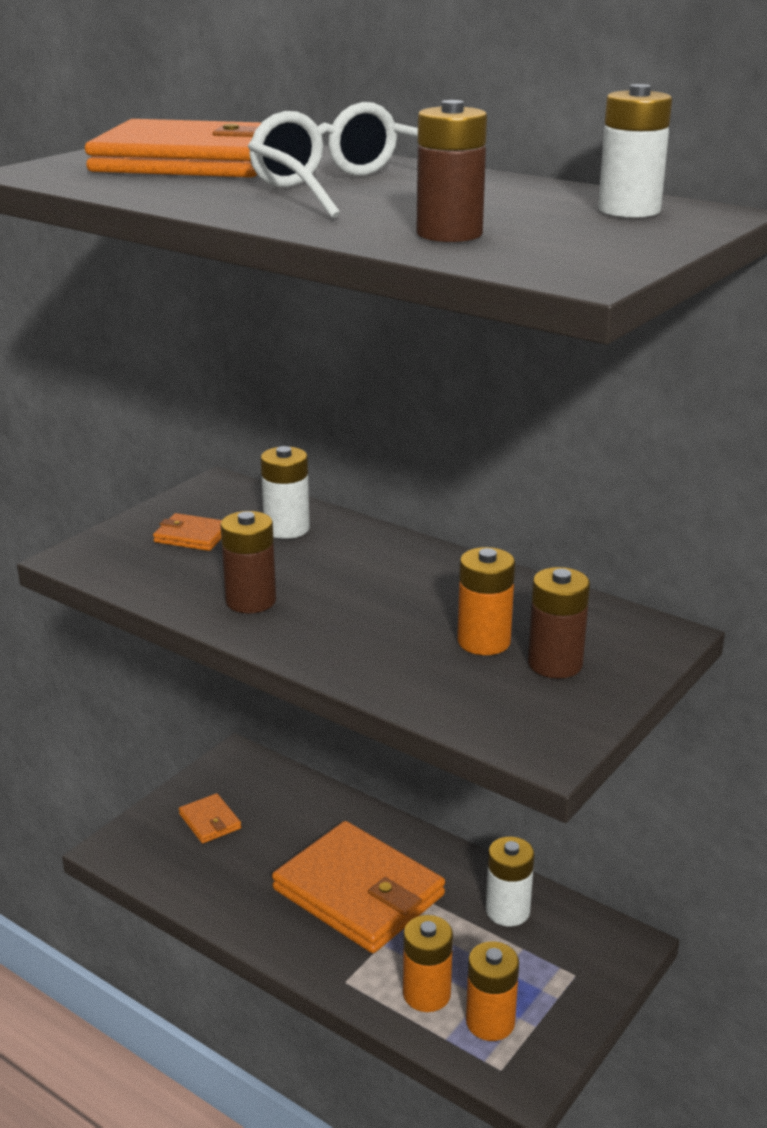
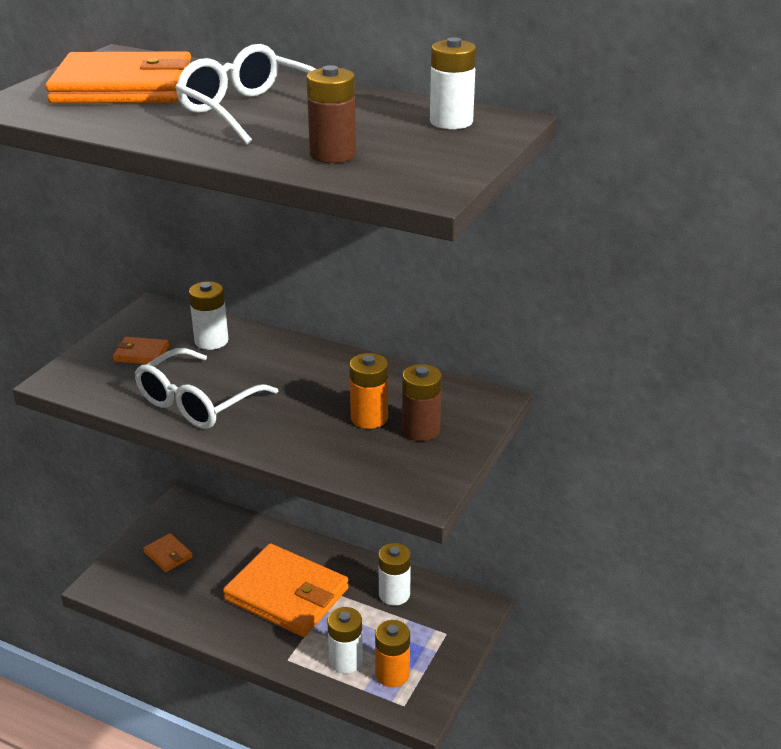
camera: 10 degrees left, 5 degrees up
brown battery [221,511,276,613] -> white glasses [135,348,278,429]
orange battery [403,915,453,1012] -> white battery [328,607,363,674]

